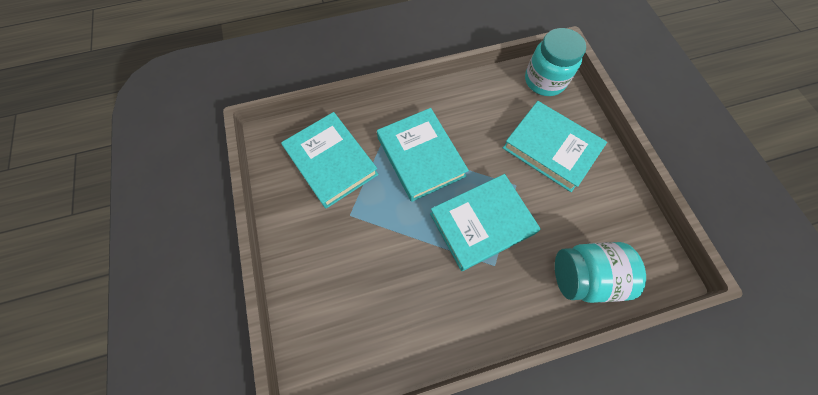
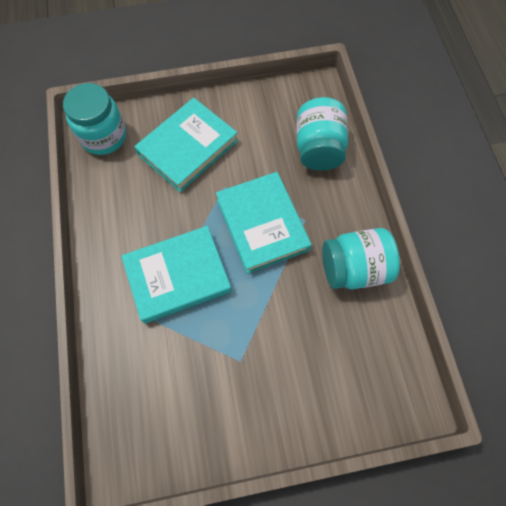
camera: 85 degrees left, 0 degrees up
turquoise book [281,112,379,209] -> none
none -> turquoise jar [322,228,400,289]

